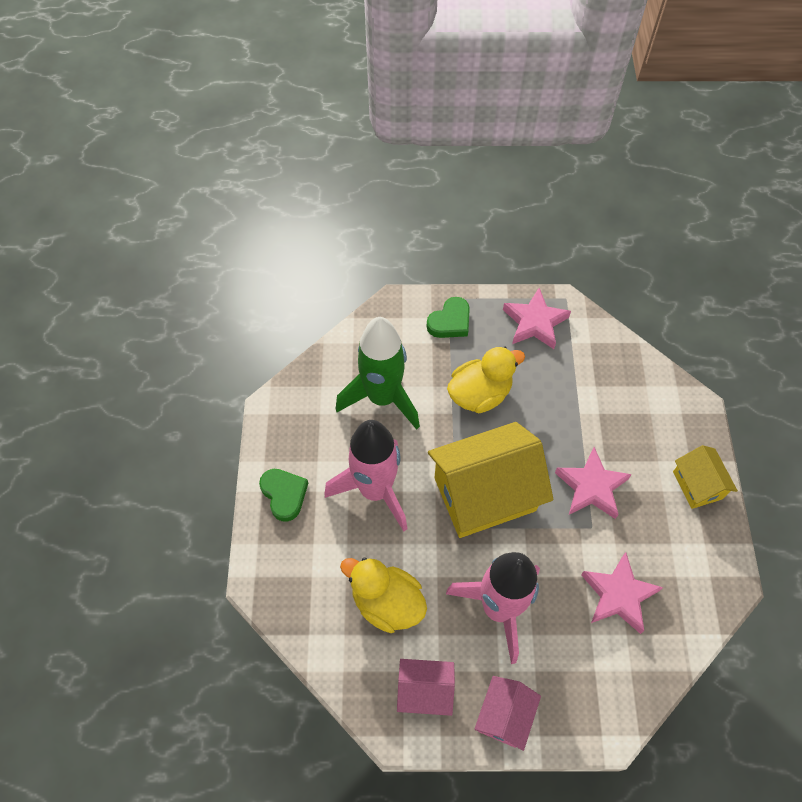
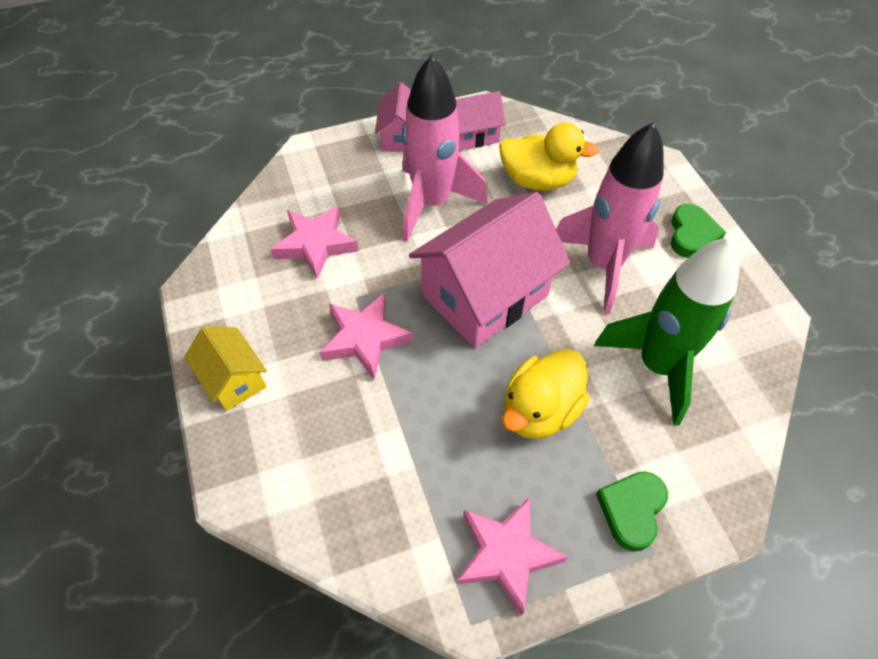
camera: 160 degrees right, 5 degrees down
green heart [259,469,308,522] -> green heart turned 120 degrees counterclockwise [671,204,726,258]
yellow house [428,422,554,538] -> pink house [409,192,570,348]

